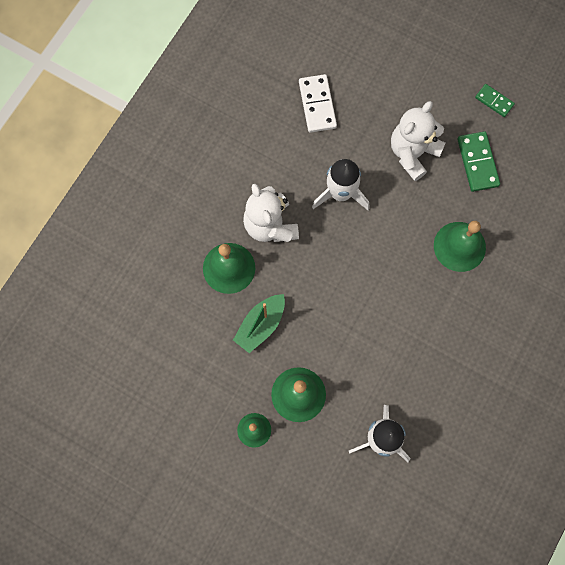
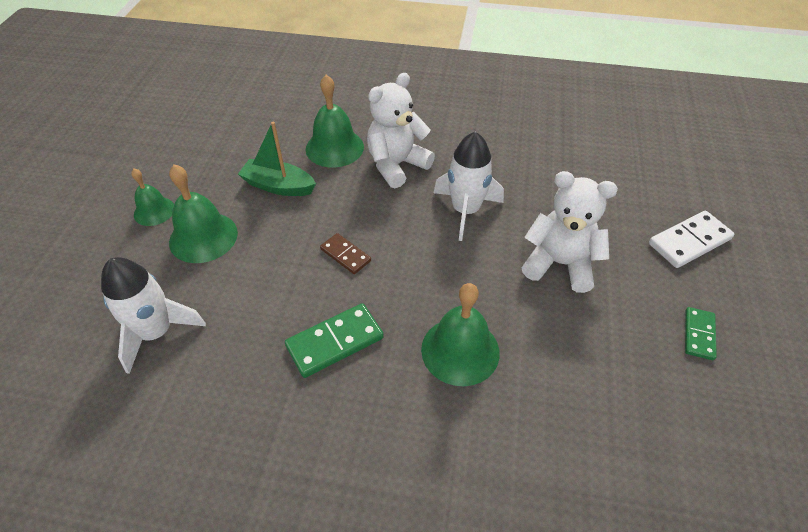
camera: 70 degrees right, 25 degrees down
white domino [299,74,337,133] -> white domino moved to [649,211,734,268]
green domino [457,131,500,192] -> green domino moved to [285,303,384,378]
none -> brown domino [320,233,371,274]

